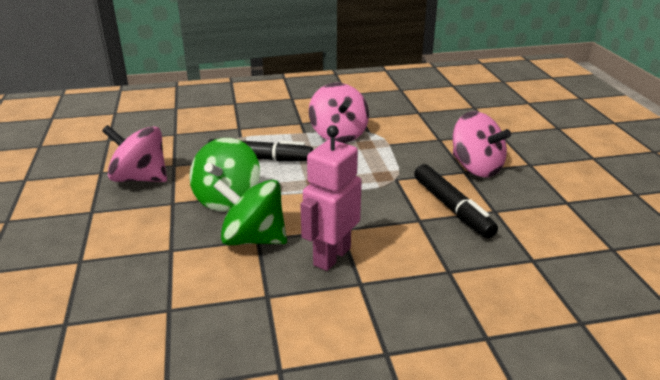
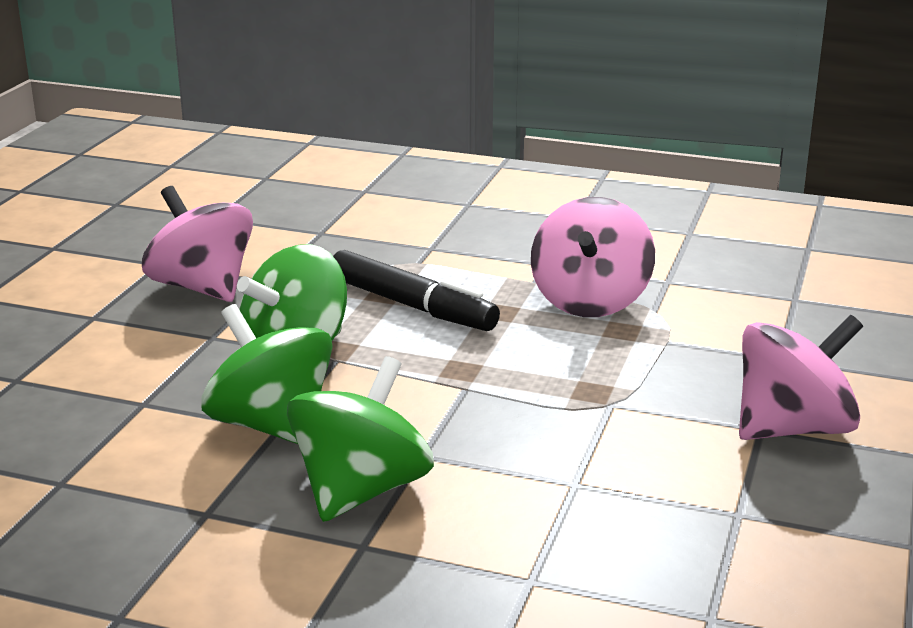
camera: 30 degrees right, 5 degrees down
pink robot [300,125,362,271] -> green spinning top [287,356,434,522]
black marker [414,164,498,239] -> none
pink spinning top [453,111,511,177] -> pink spinning top turned 105 degrees counterclockwise [739,315,863,440]

